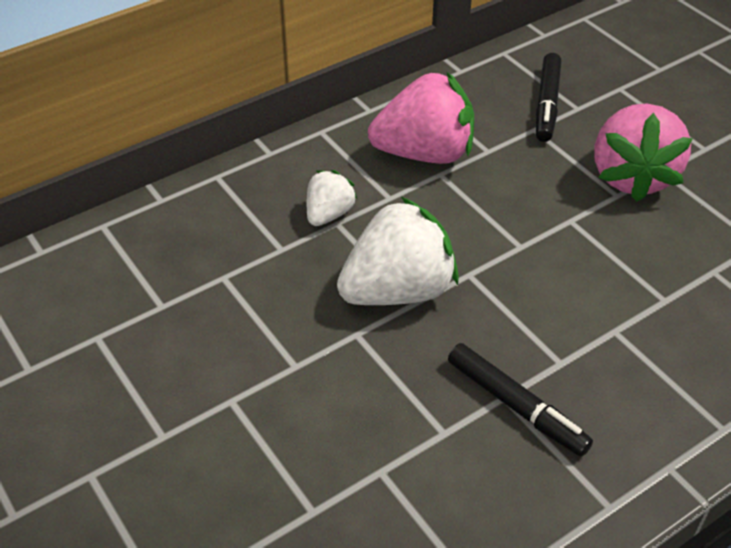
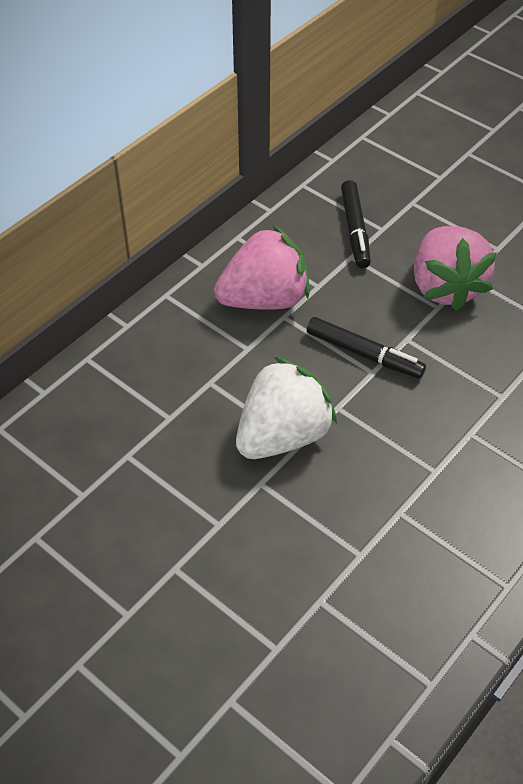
camera: 15 degrees left, 5 degrees up
white strawberry [307,170,357,226] -> none
black marker [448,343,593,457] -> black marker moved to [307,317,426,379]

